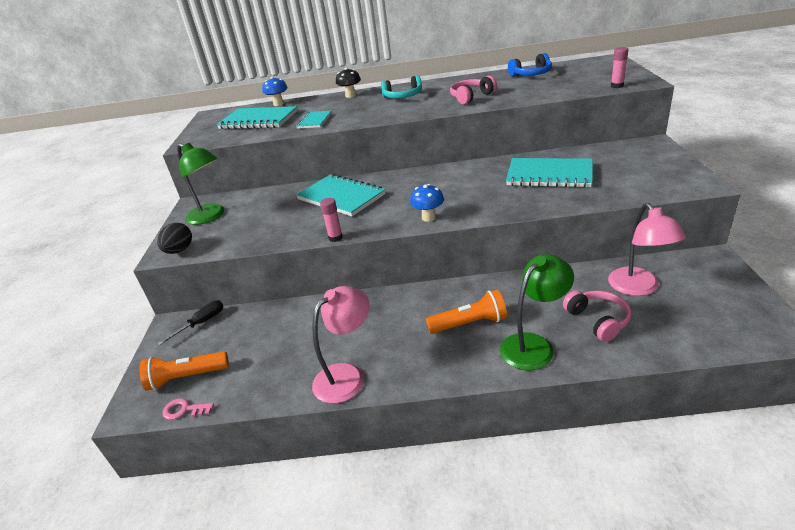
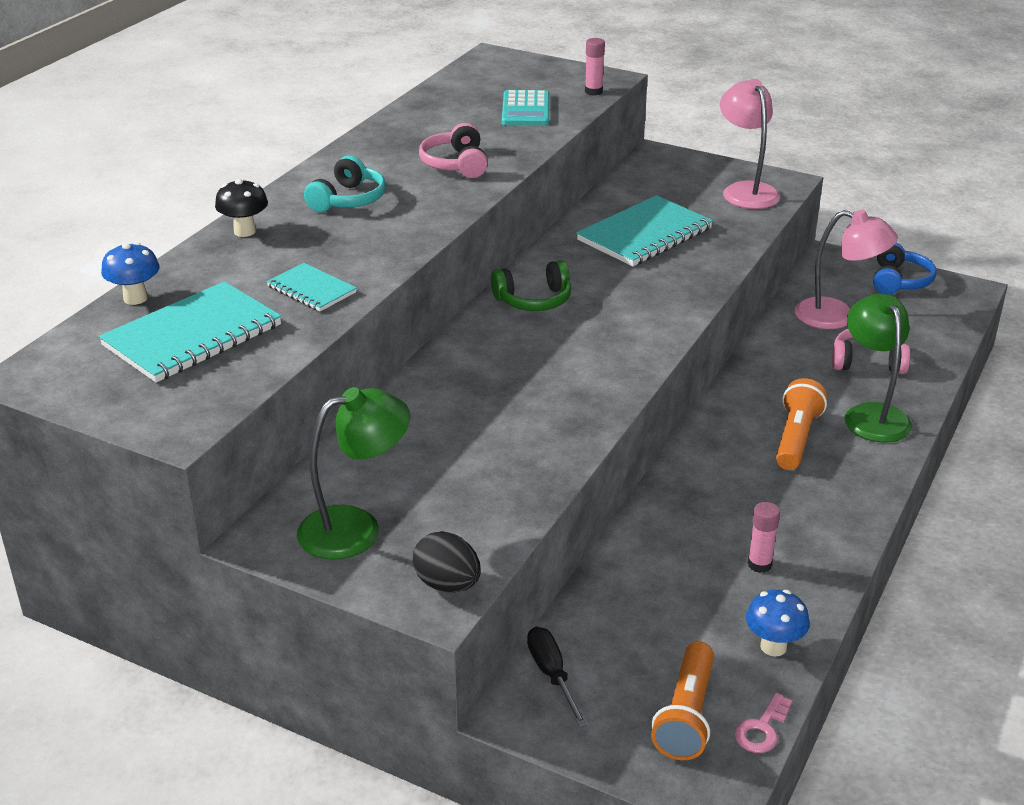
camera: 65 degrees left, 0 degrees up
turquoise notebook [296,174,386,216] -> none
pink lamp [312,286,370,403] -> pink lamp moved to [720,79,780,209]
pink glue stick [320,198,343,242] -> pink glue stick moved to [748,502,780,573]
blue mushroom [410,184,444,222] -> blue mushroom moved to [746,590,810,656]
blue headphones [508,53,552,77] -> blue headphones moved to [873,242,937,295]
none -> green headphones [491,260,572,311]
none -> turquoise calculator [502,90,550,126]

